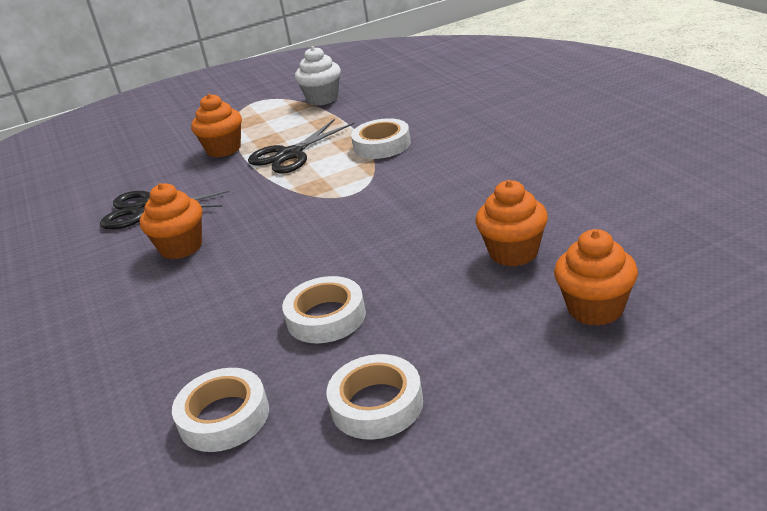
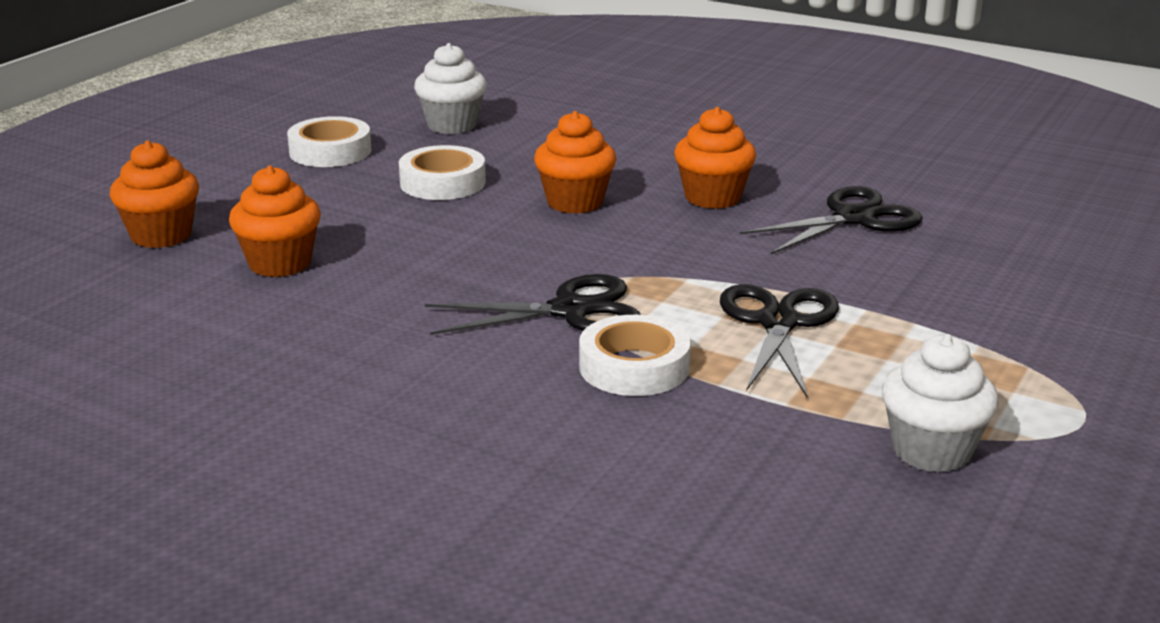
camera: 140 degrees right, 5 degrees down
white tape [172,368,269,452] -> white cupcake [414,43,487,134]
orange cupcake [191,94,242,158] -> orange cupcake moved to [534,111,616,214]
none -> black scissors [425,274,641,335]

